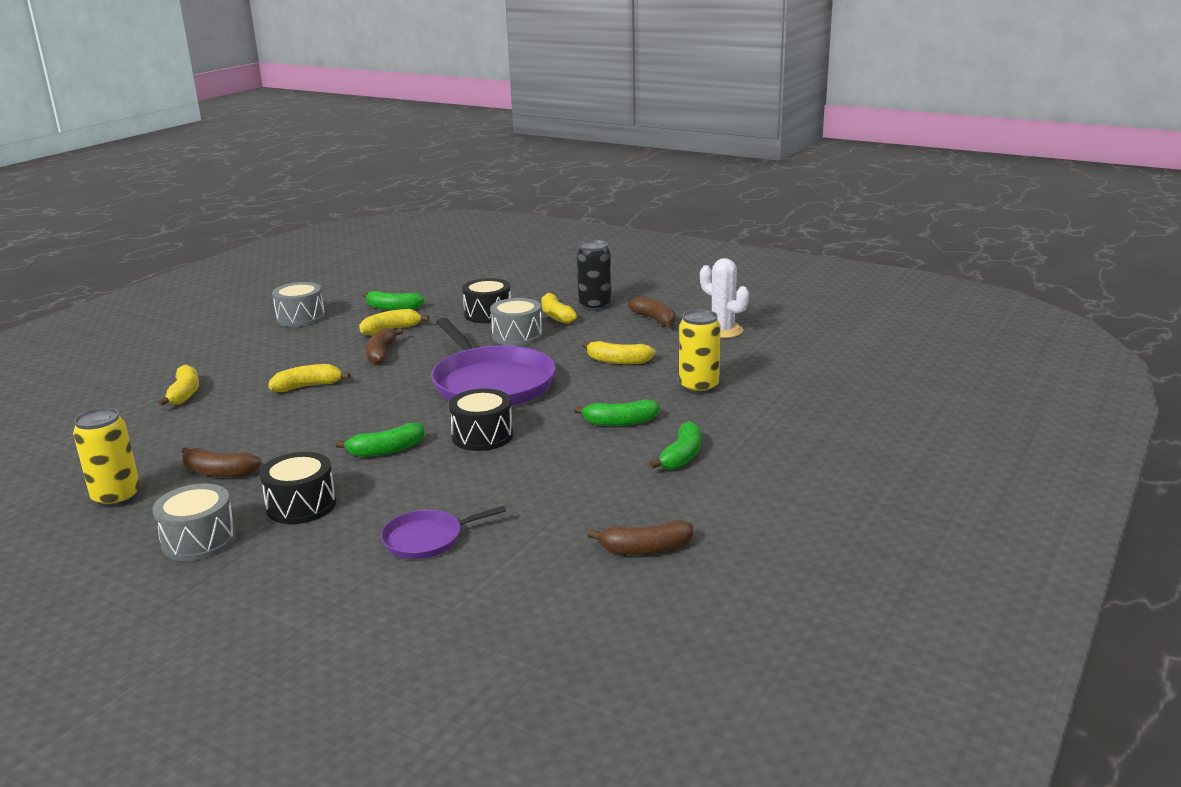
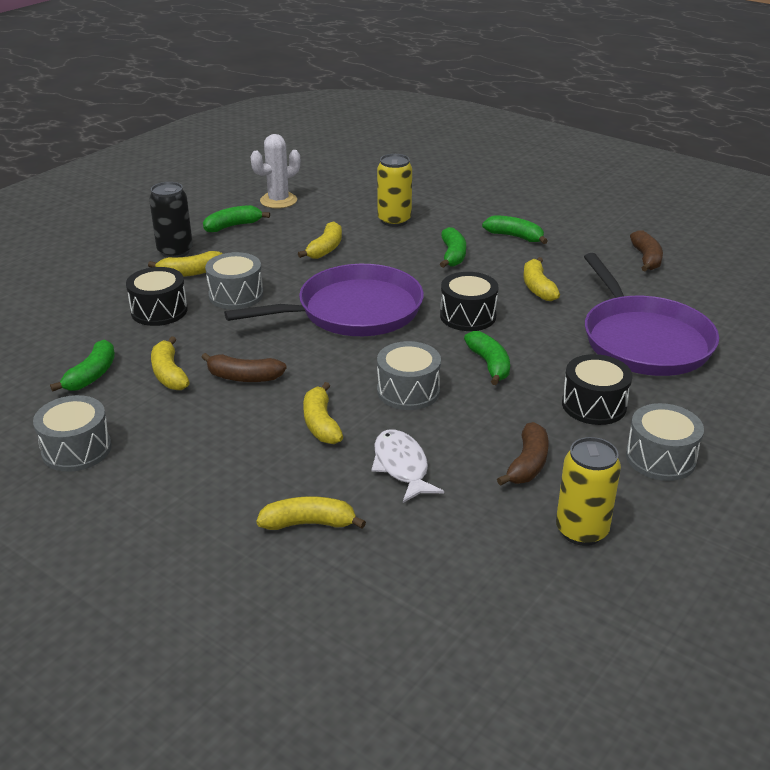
camera: 85 degrees left, 10 degrees up
purple pan [381,506,506,559] -> purple pan [584,253,719,376], size x2.04
brown banana [628,297,675,327] -> green banana [203,205,270,232]
none -> white fish [371,429,444,503]
none -> grey drum [377,341,441,410]
none -> yellow banana [523,257,560,301]

